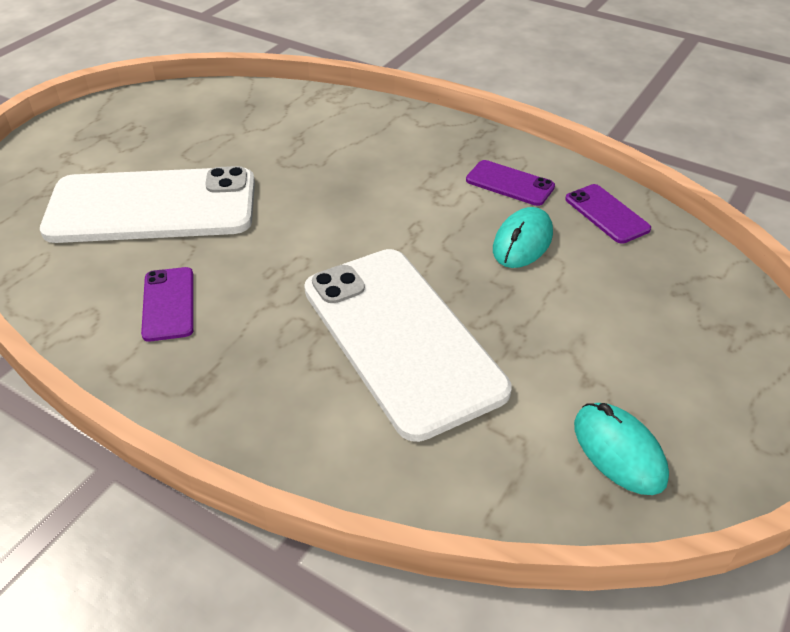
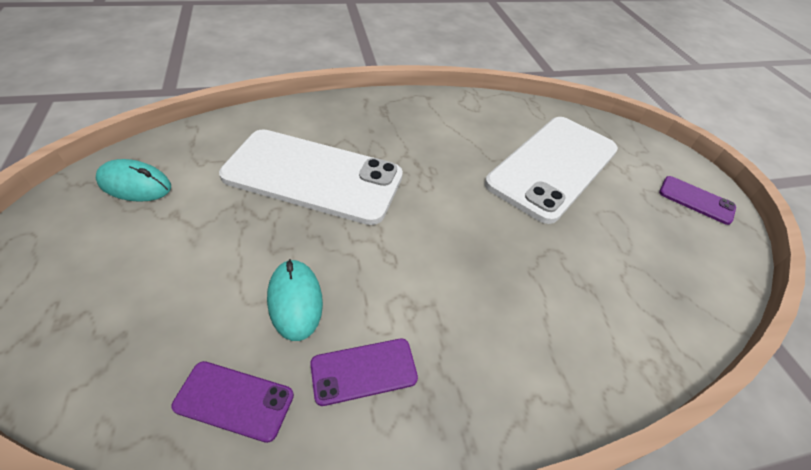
camera: 130 degrees right, 5 degrees up
purple phone [141,267,194,342] -> purple phone moved to [659,176,736,225]

